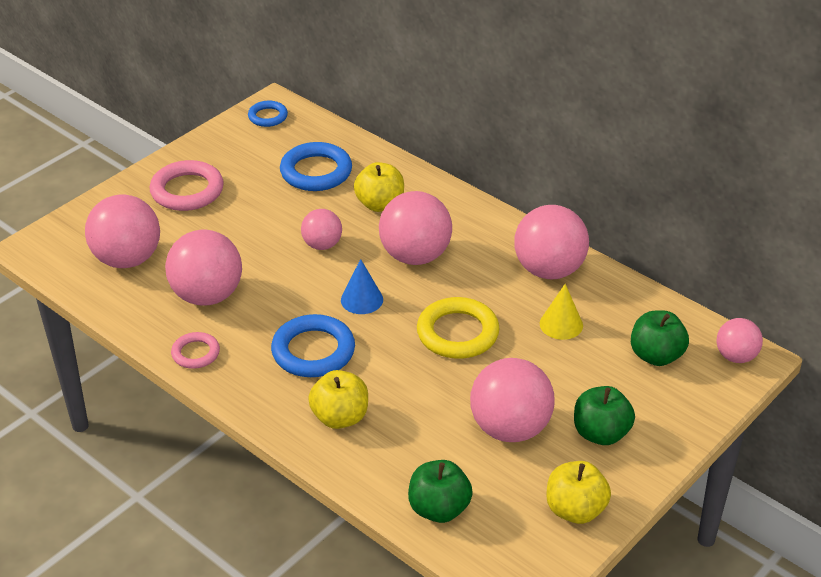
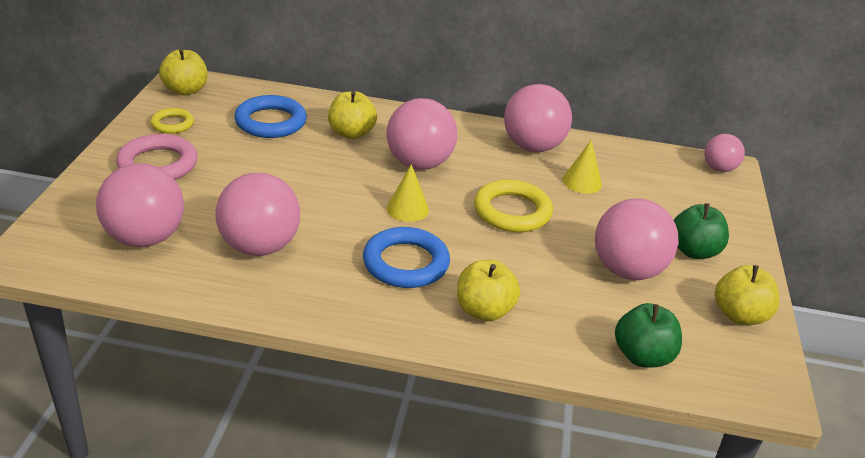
camera: 35 degrees left, 5 degrees down
pink ring [171,332,220,369] -> none
blue ring [248,101,288,127] -> yellow apple [159,49,208,95]
pink ball [301,209,342,250] -> none
blue cone [341,259,383,314] -> yellow cone [387,164,429,222]
green apple [631,310,689,366] -> none
none -> yellow ring [150,108,194,134]

